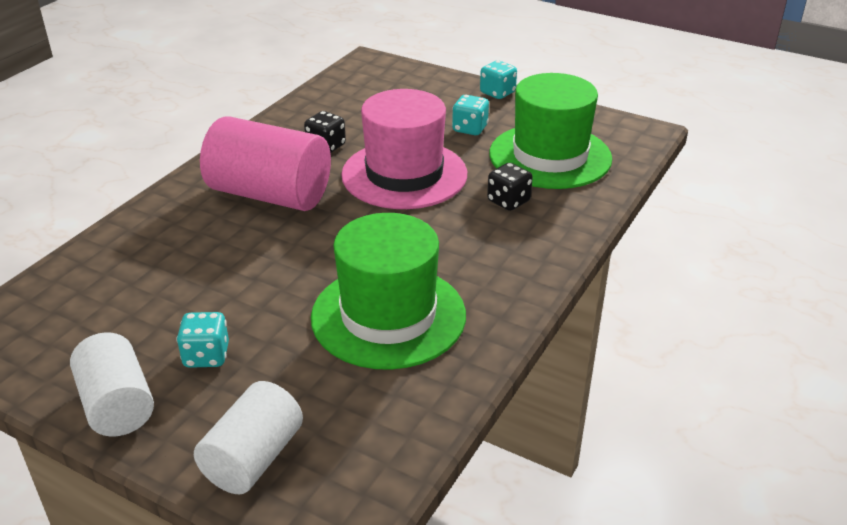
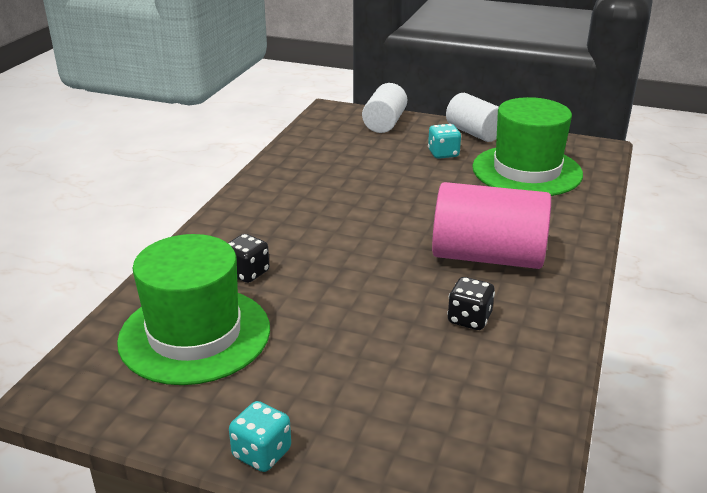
camera: 170 degrees right, 5 degrees down
green hat [311,213,466,370] -> green hat moved to [472,97,583,196]
pink hat [341,89,467,209] -> none
turquoise dice [452,95,489,135] -> none

